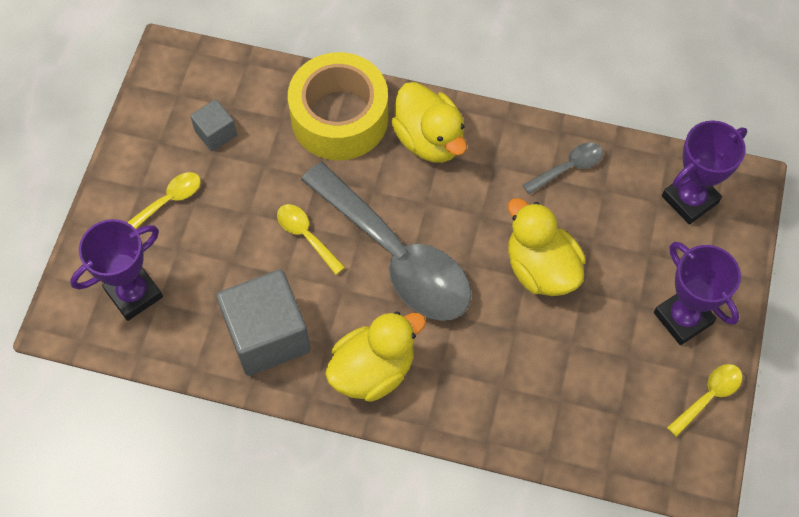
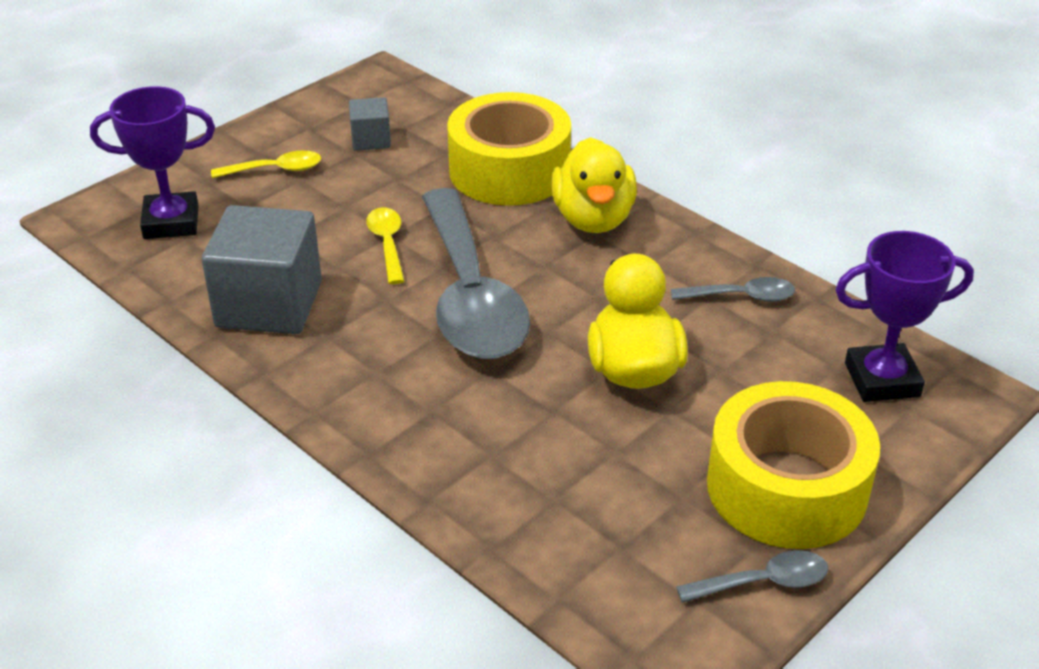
camera: 30 degrees right, 25 degrees down
yellow duck [325,312,426,402] -> none
purple trophy [654,242,741,345] -> yellow tape [707,381,880,549]
yellow spoon [667,364,742,437] -> grey spoon [676,550,828,603]

